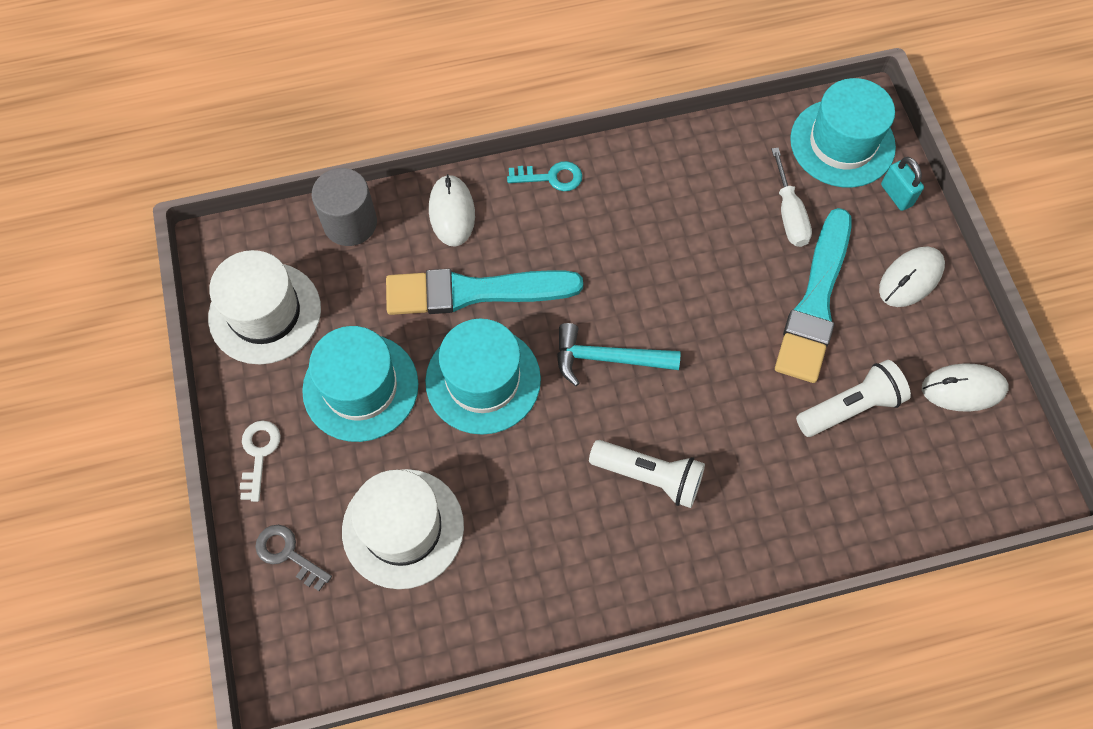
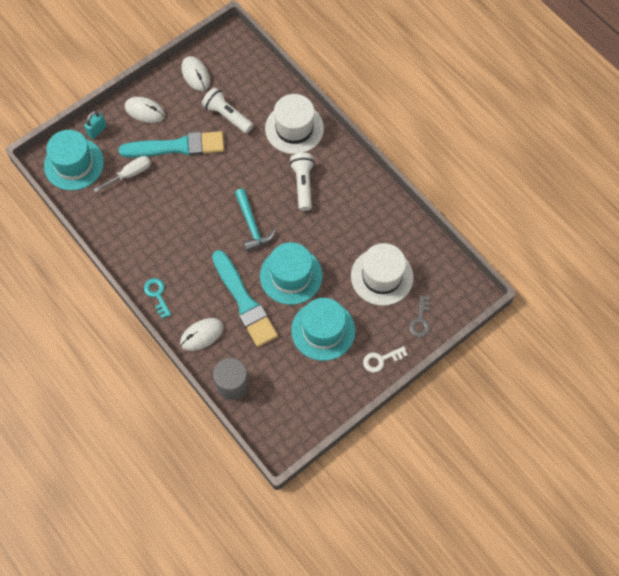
camera: 115 degrees left, 0 degrees up
white hat [208,250,321,364] -> white hat moved to [265,94,324,154]

